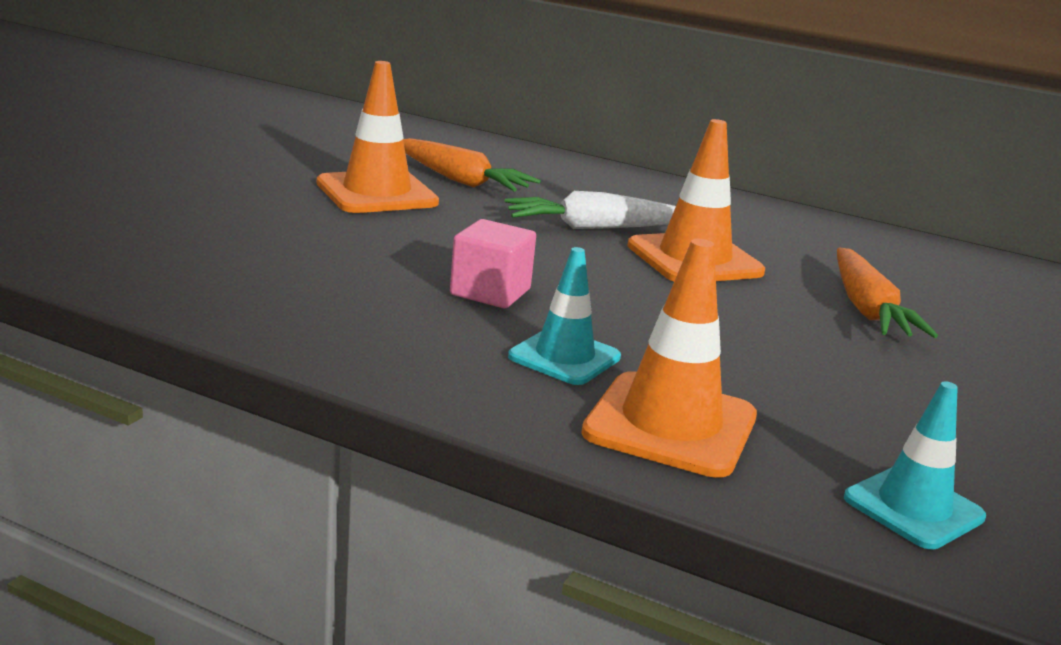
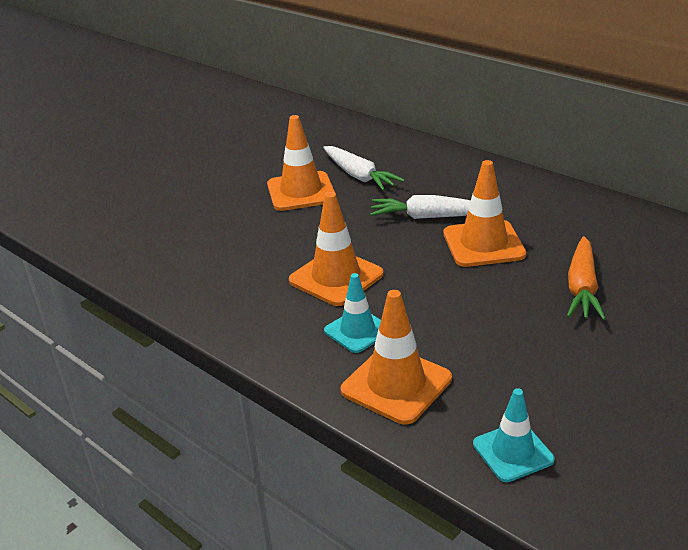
camera: 20 degrees right, 10 degrees up
orange carrot [403,138,541,192] -> white carrot [323,146,405,191]
pink cube [450,219,536,308] -> orange traffic cone [289,192,383,306]

